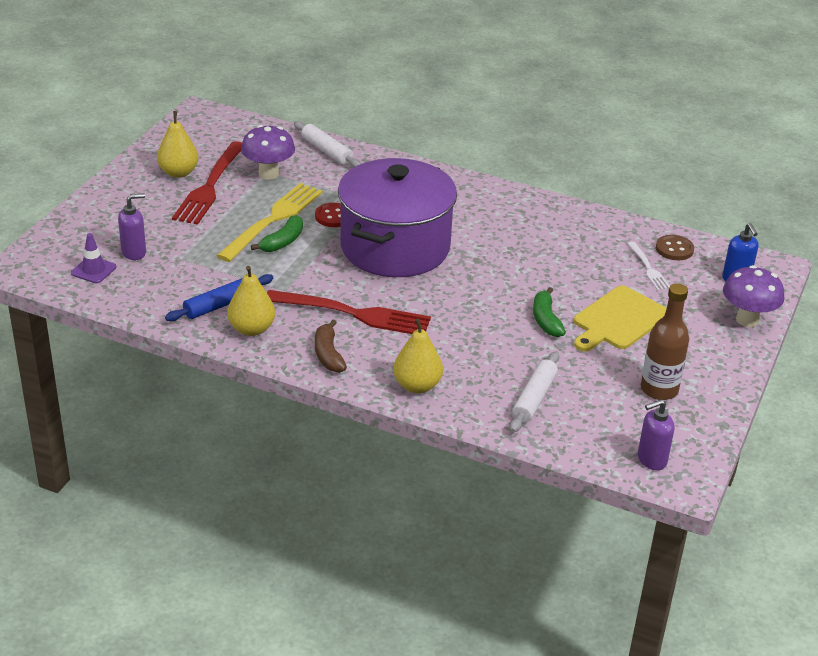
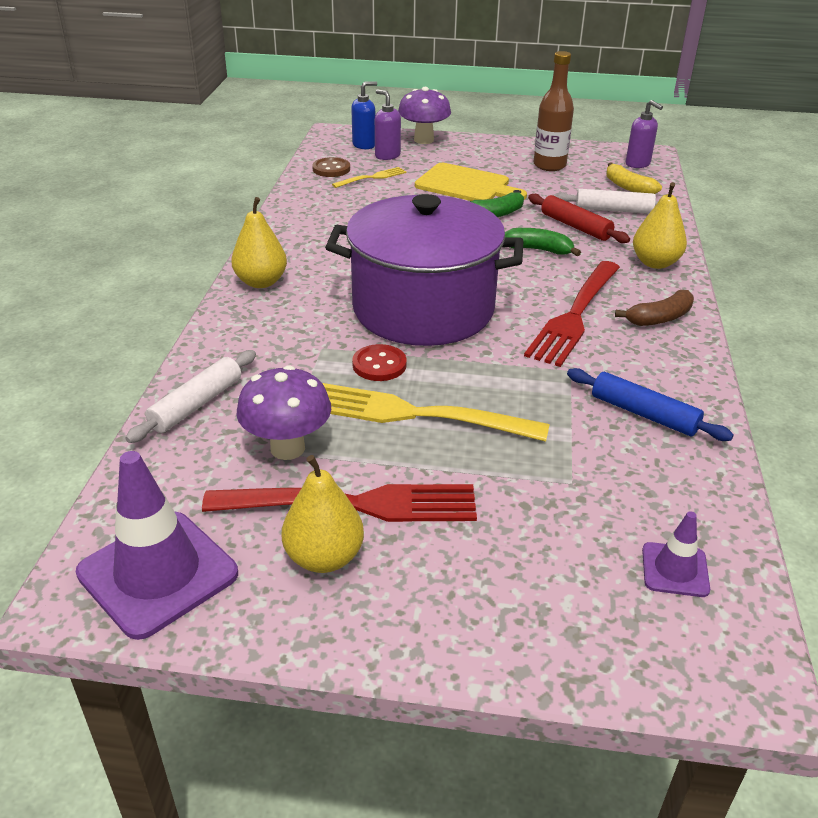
camera: 105 degrees left, 0 degrees up
purple soap dispenser [118,193,146,260] -> purple soap dispenser moved to [375,90,401,160]
yellow pear [227,266,275,336] -> yellow pear moved to [231,197,287,288]
green banana [251,215,303,252] -> green banana moved to [505,228,581,256]
red fork [267,290,431,334] -> red fork turned 150 degrees counterclockwise [524,261,620,367]
white fork [627,242,670,291] -> yellow fork [332,167,406,188]
none -> purple traffic cone [76,451,238,640]
none -> red rolling pin [528,194,630,243]
none -> yellow banana [606,162,662,194]

